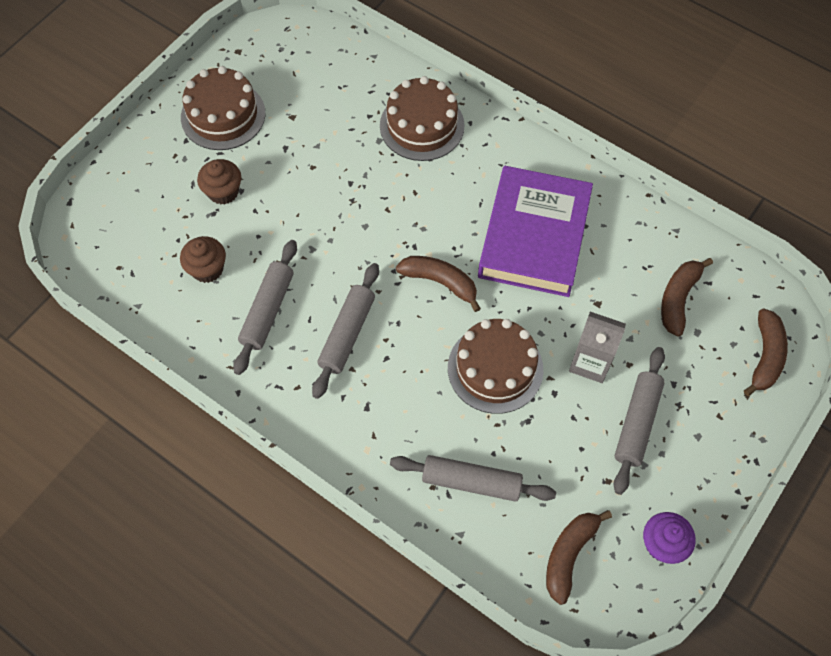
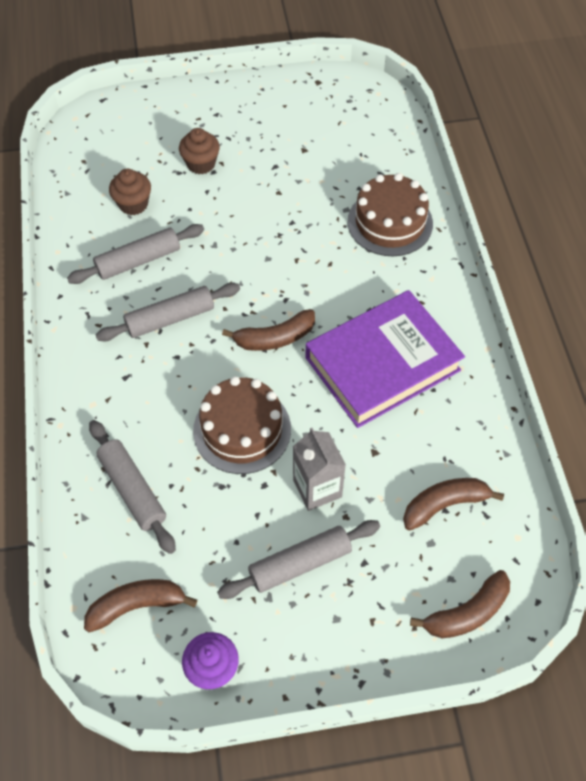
camera: 45 degrees right, 5 degrees down
brown cake [181,66,265,150] -> none
brown banana [396,256,481,312] -> brown banana turned 90 degrees clockwise [222,309,315,351]

